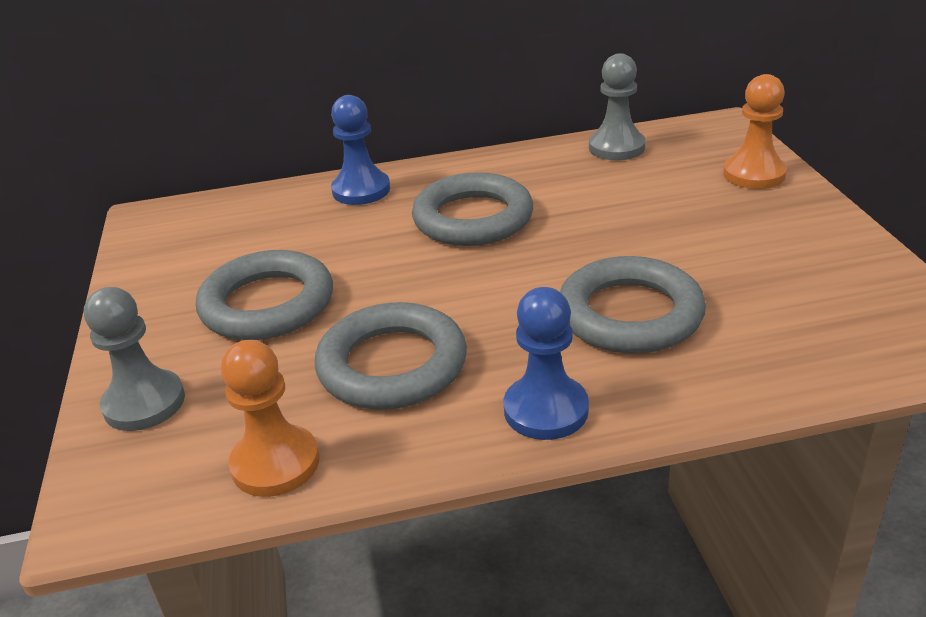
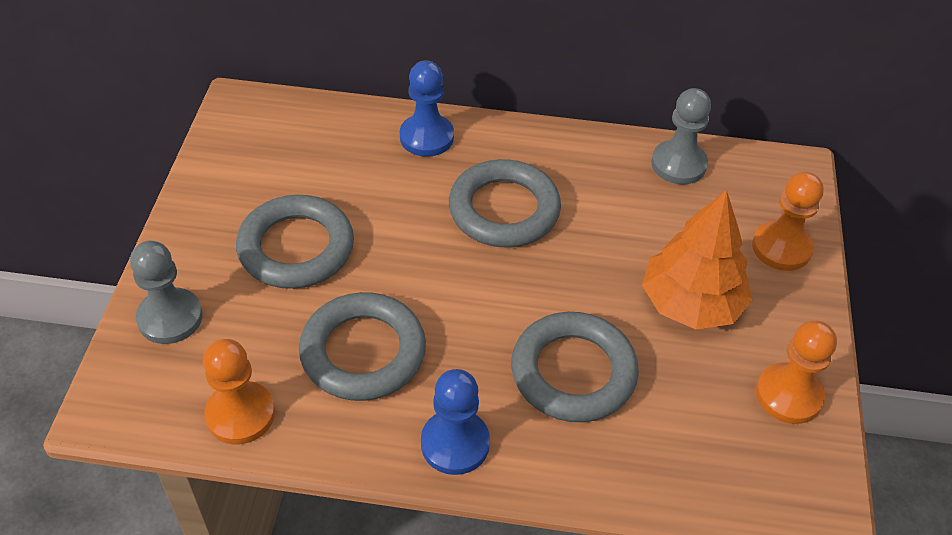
camera: 15 degrees right, 15 degrees up
none -> orange tree [642,190,753,330]
none -> orange pawn [756,321,837,424]

